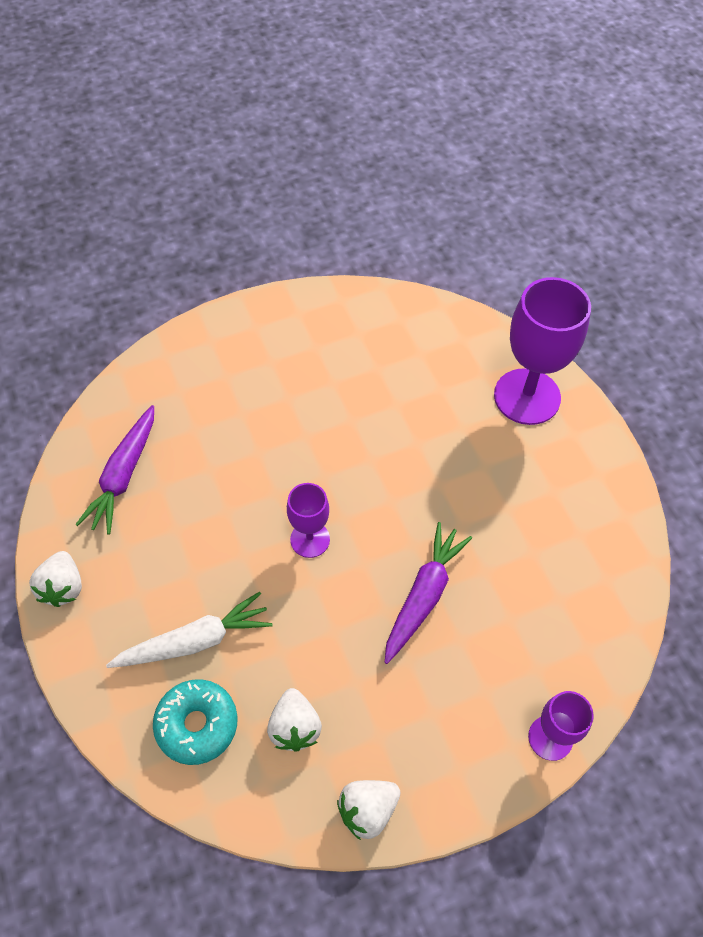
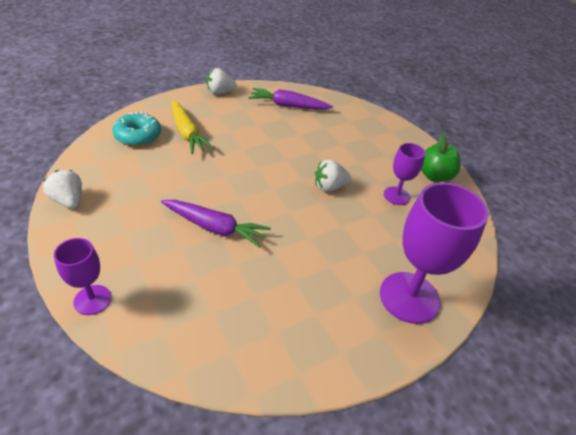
camera: 80 degrees right, 15 degrees down
white carrot [106,592,273,668] -> yellow carrot [171,100,214,154]
white strawberry [267,688,322,752] -> white strawberry moved to [315,159,351,192]
purple goblet [287,483,330,558] -> purple goblet moved to [384,143,425,205]
none -> green apple [421,134,461,182]

